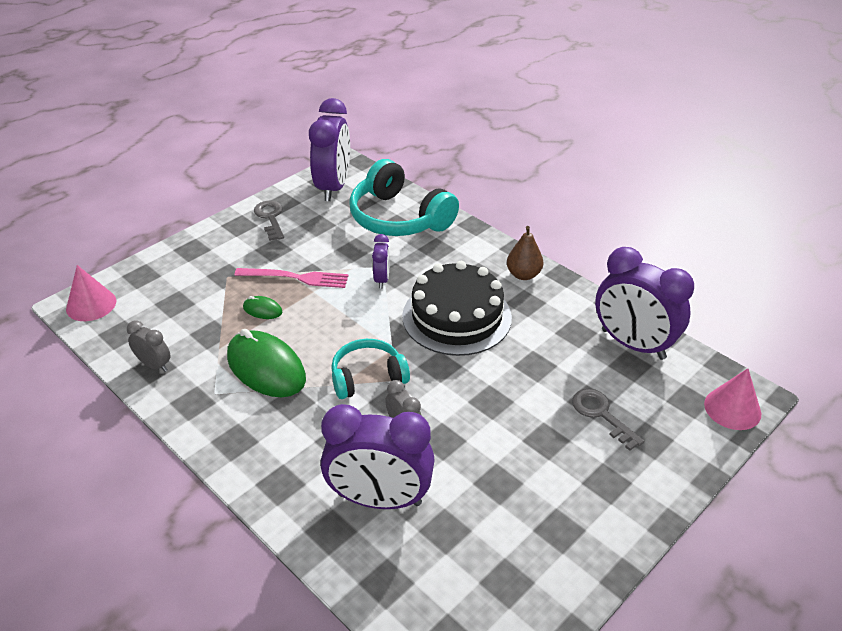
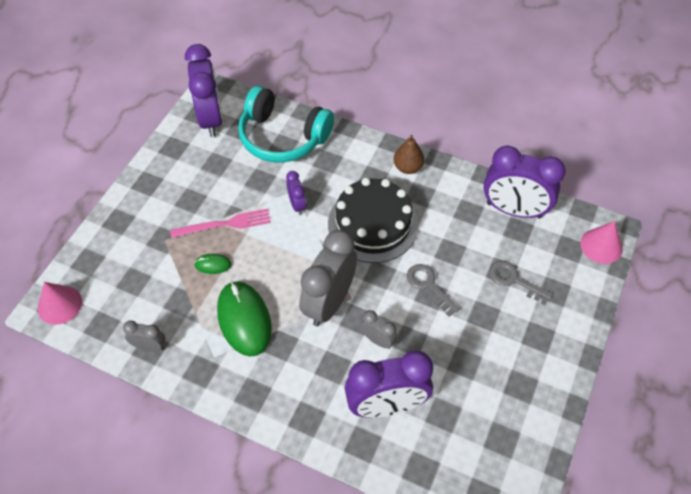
camera: 20 degrees left, 15 degrees up
green mouse [227,329,306,397] -> green mouse turned 45 degrees clockwise [217,281,272,357]
grey key [254,201,284,241] -> grey key moved to [407,264,460,317]
turquoise headphones [331,339,410,399] -> grey clock [299,230,357,326]

